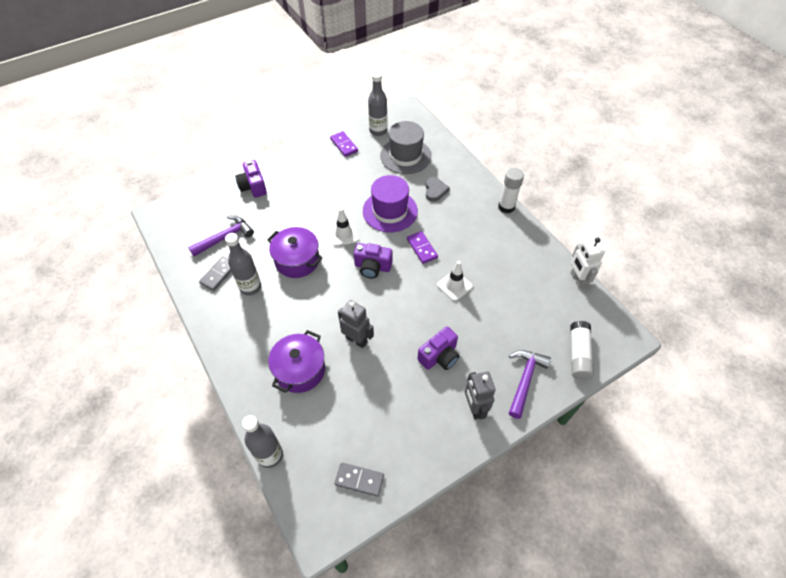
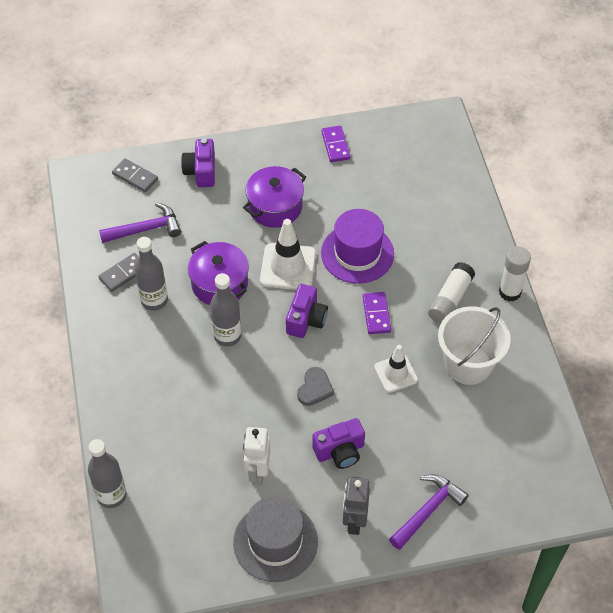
camera: 20 degrees right, 0 degrees up
purple pot [268,330,325,393] -> purple pot moved to [243,166,306,228]
white traffic cone [329,208,359,246] -> white traffic cone [260,219,316,290], size x1.55
grey domino [334,463,384,497] -> grey domino moved to [112,158,158,192]
grey robot [338,300,374,348] -> none
purple camera [354,243,392,279] -> purple camera turned 105 degrees counterclockwise [286,284,328,338]
grey bottle [368,72,387,136] -> grey bottle moved to [210,273,242,346]
grey hat [380,121,431,174] -> grey hat moved to [233,496,318,582]
grey heart [425,177,450,201] -> grey heart moved to [297,367,334,406]
white robot [570,237,605,288] -> white robot moved to [243,427,270,485]
white glue stick [570,321,594,380] -> white glue stick moved to [428,262,475,324]
none -> white bucket [438,306,511,385]

